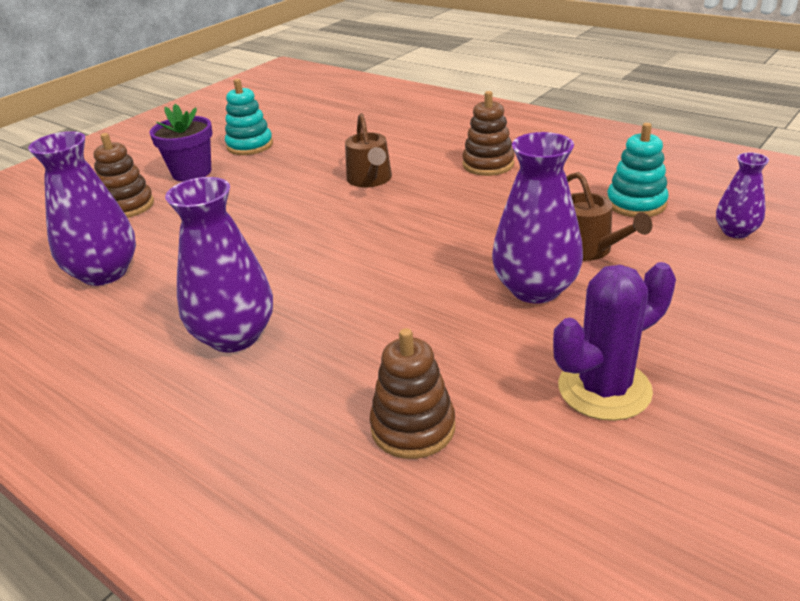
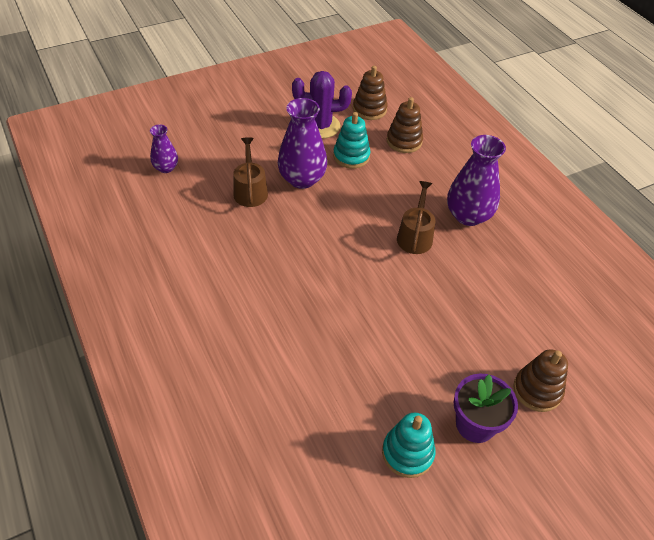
camera: 160 degrees left, 15 degrees up
purple vase [28,131,136,286] -> none
brown watering can [345,113,392,187] -> brown watering can moved to [397,181,435,254]
brown stacking toy [462,91,514,176] -> brown stacking toy moved to [353,66,388,120]
turquoise stacking toy [607,123,669,217] -> turquoise stacking toy moved to [333,112,371,169]

